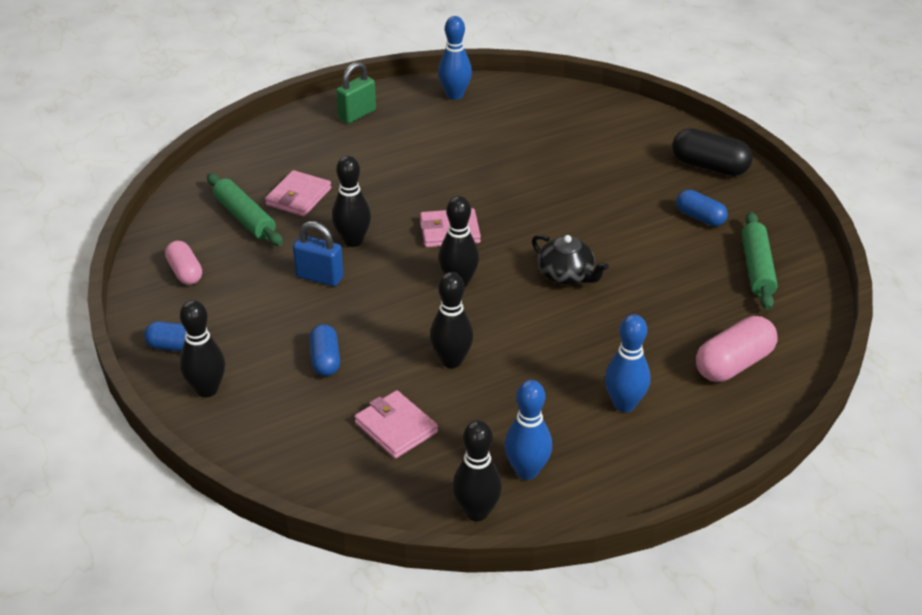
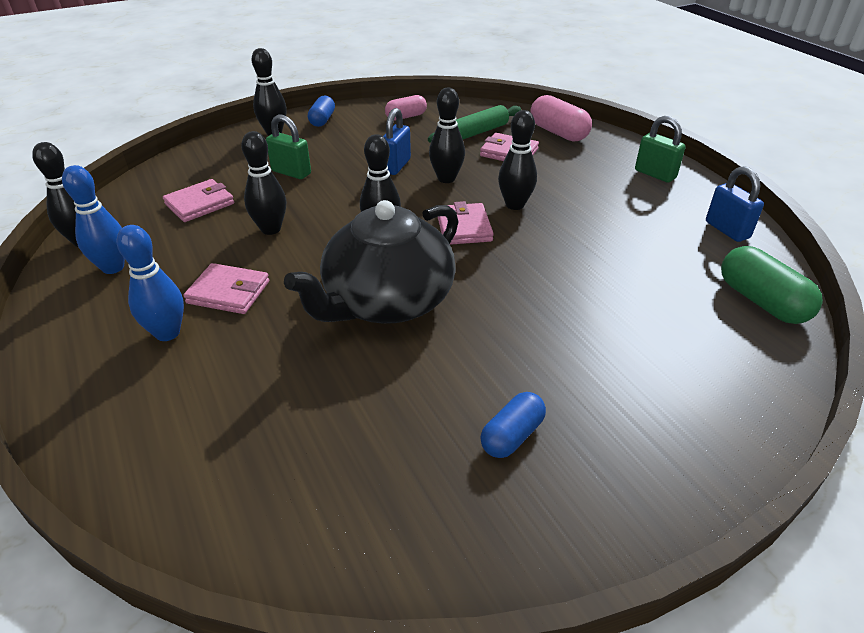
camera: 90 degrees right, 0 degrees up
blue capsule [309,324,340,376] -> green padlock [266,115,311,179]
blue bowling pin [438,16,472,100] -> blue padlock [706,166,764,242]
black teapot [532,234,609,285] -> black teapot [284,200,458,324], size x1.99
black capsule [672,128,753,176] -> none
pink capsule [696,316,778,382] -> pink capsule moved to [531,95,592,142]
green rolling pin [742,212,778,310] -> none
none -> pink wallet [183,263,269,314]
none -> black bowling pin [498,110,537,210]
none -> green capsule [721,246,823,324]

